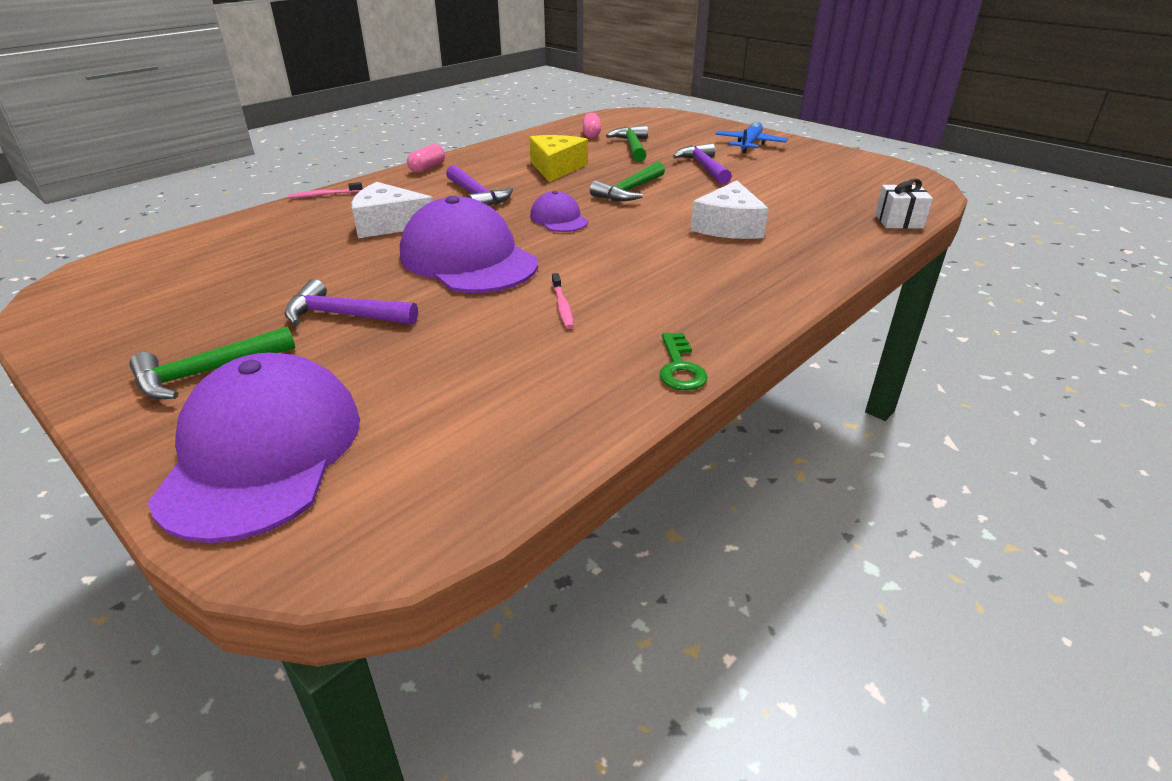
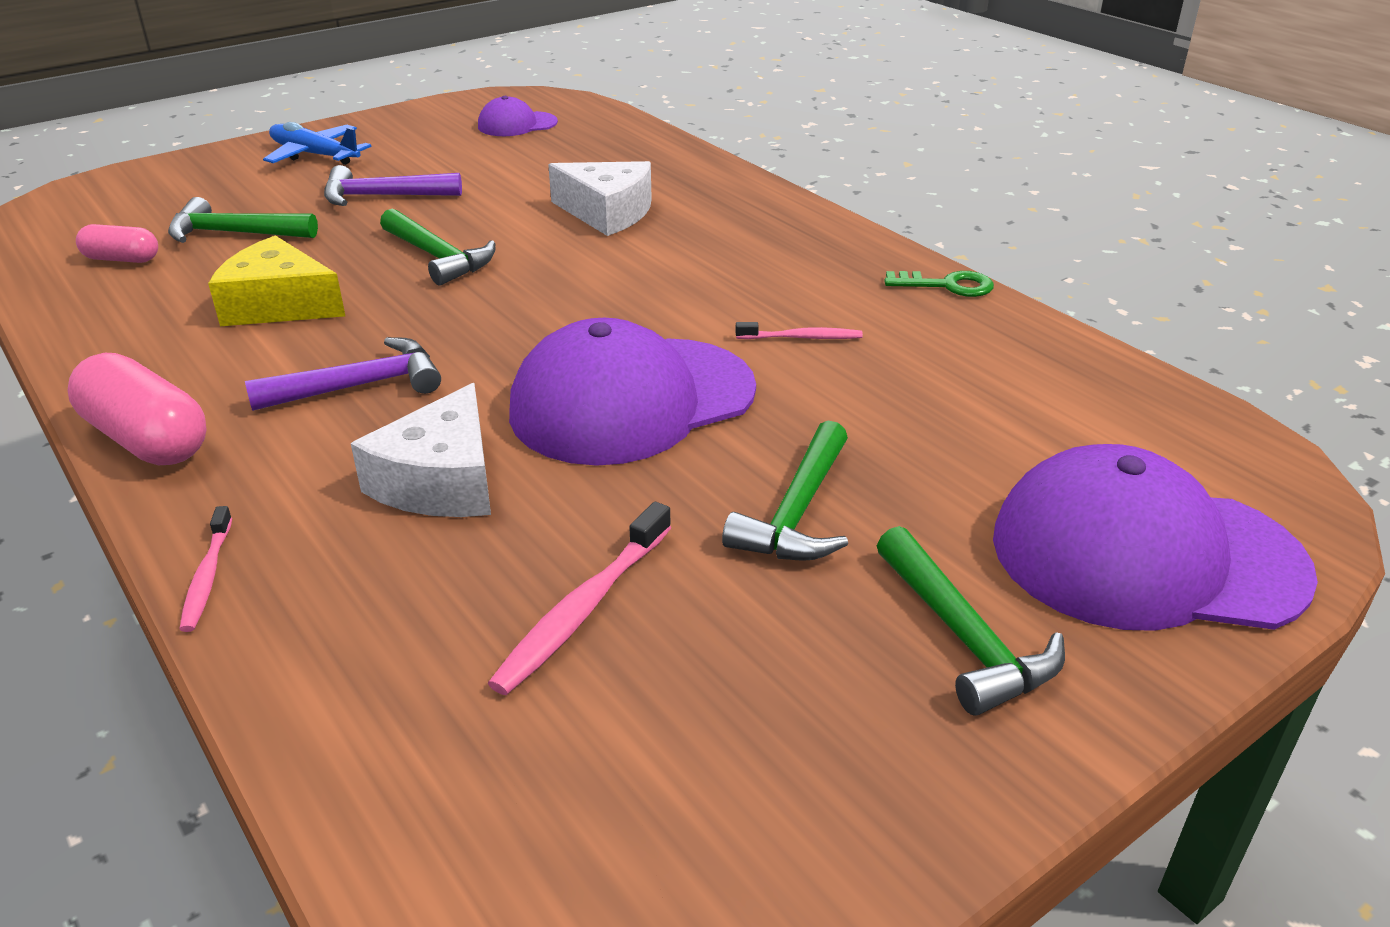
camera: 80 degrees left, 0 degrees up
purple hammer [284,279,418,325] -> green hammer [722,420,848,561]
pink capsule [407,144,445,173] -> pink capsule [68,353,207,465], size x1.69
purple cap [530,191,588,232] -> purple cap moved to [478,96,558,136]
white gift [875,178,933,229] -> none
none -> pink toothbrush [488,502,671,695]

